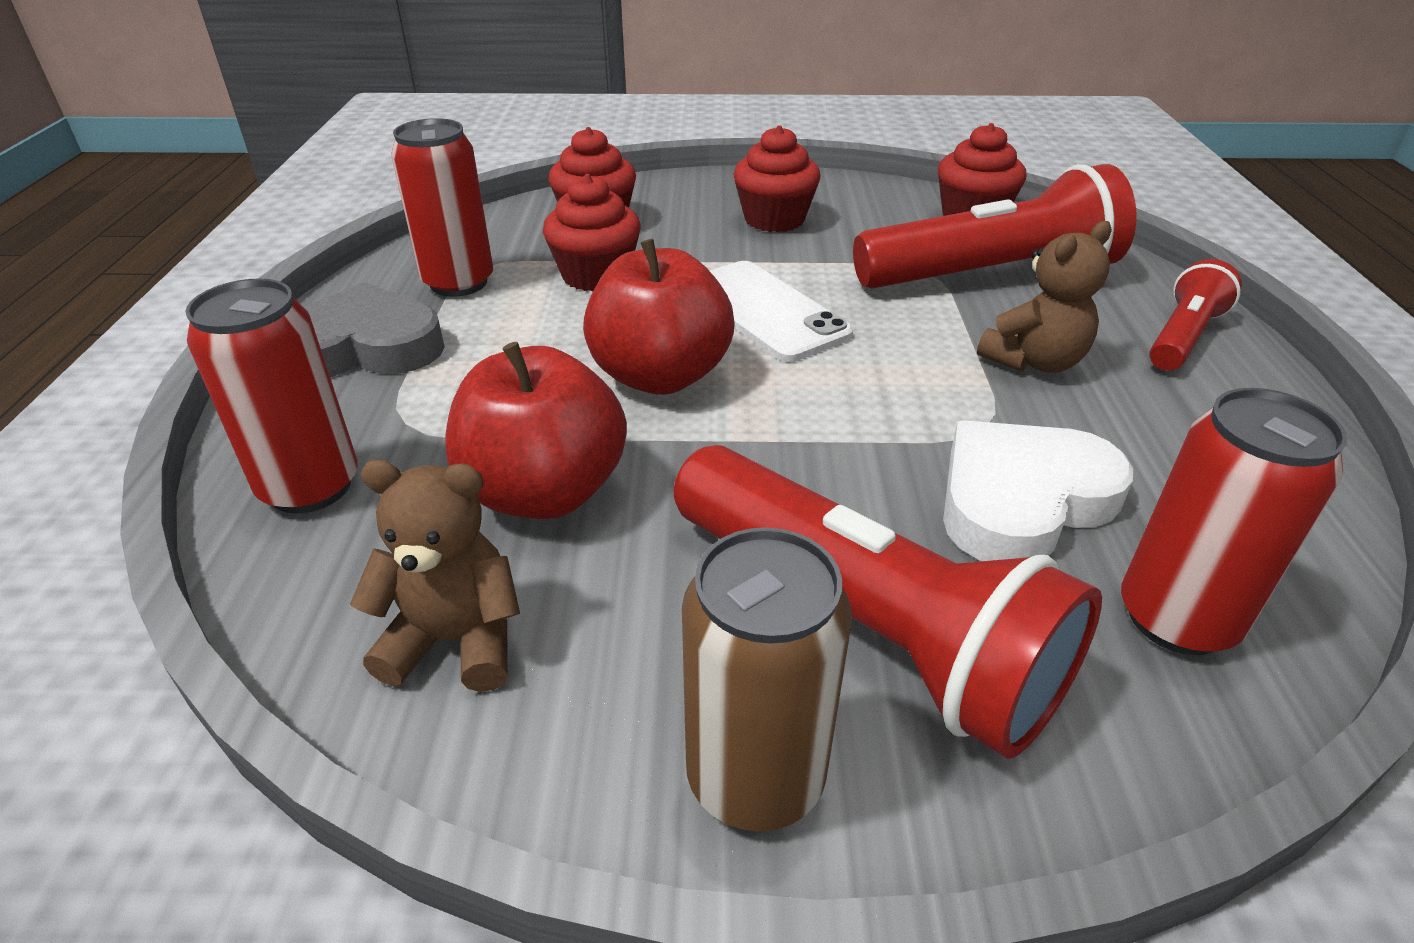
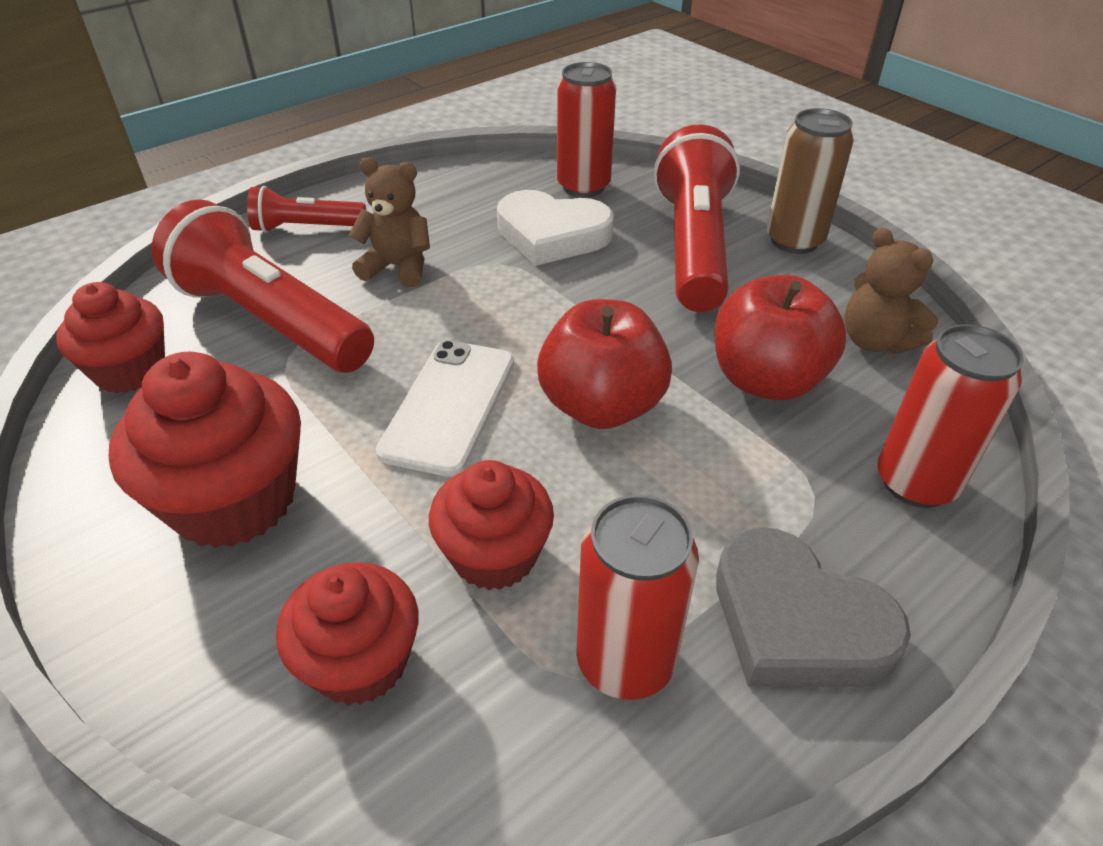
camera: 130 degrees left, 5 degrees up
red cupcake [733,125,820,232] -> red cupcake [109,352,301,548], size x1.51

